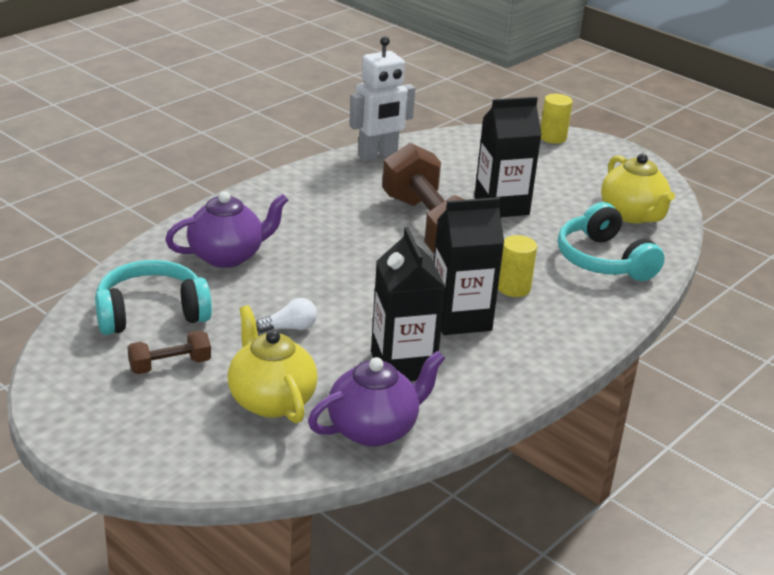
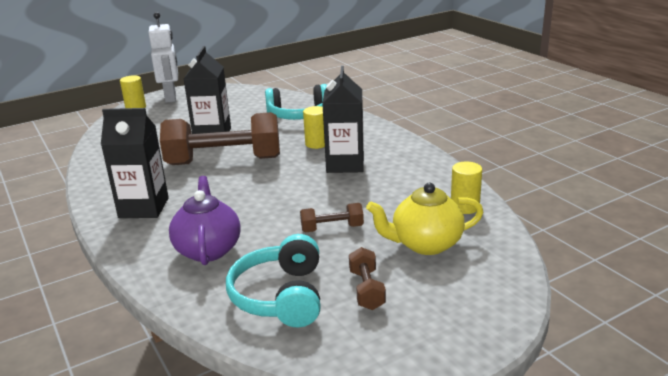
camera: 70 degrees left, 5 degrees down
white light bulb [256,298,317,333] -> brown dumbbell [300,203,364,232]
purple teapot [308,351,445,447] -> yellow cylinder [451,162,482,214]
white robot [349,36,415,162] -> white robot moved to [149,12,178,103]
black carton [371,227,446,381] -> black carton moved to [101,108,169,218]
yellow teapot [601,154,675,223] -> none

